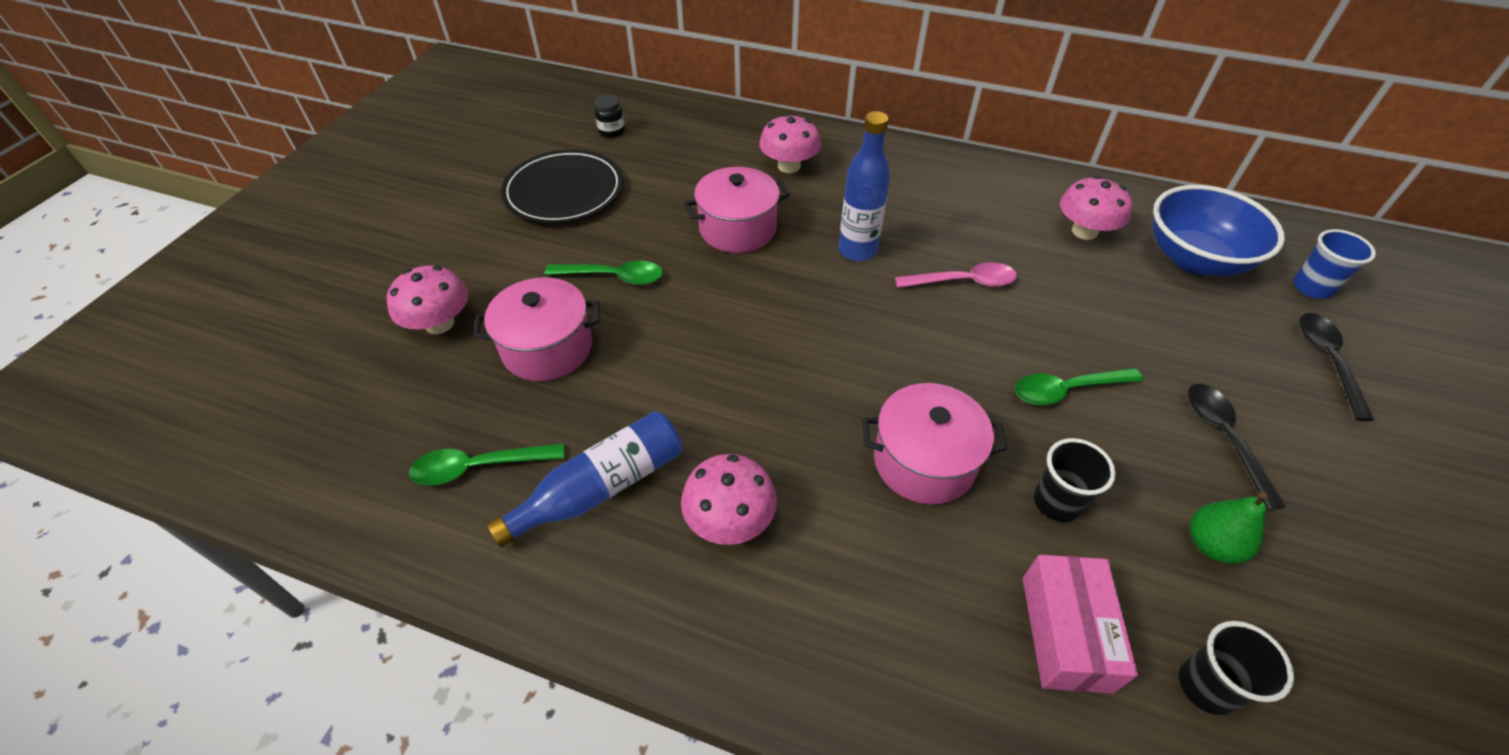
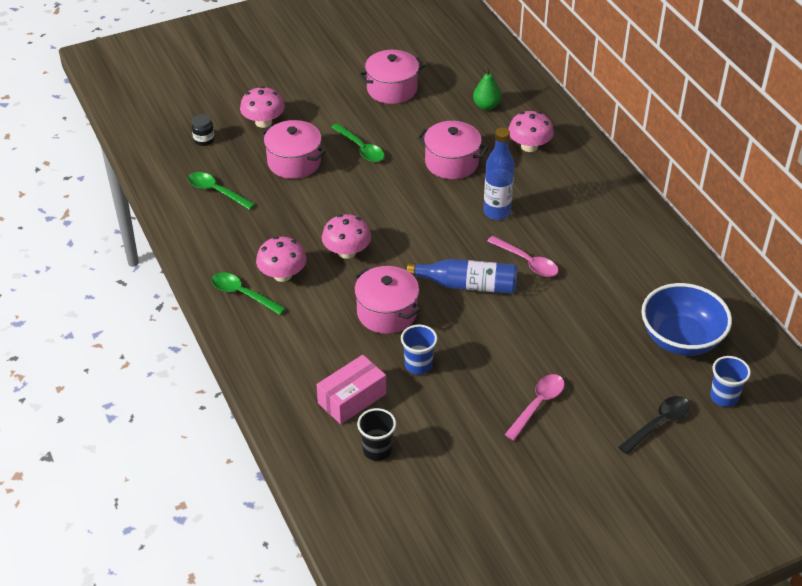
camera: 45 degrees right, 5 degrees down
blue bottle [487,411,682,548] -> blue bottle moved to [406,259,517,294]
black plate [501,149,623,224] -> pink pot [359,50,425,104]
black jar [594,95,625,138] -> black jar moved to [192,114,215,146]
green spoon [1015,368,1143,405] -> green spoon moved to [211,272,286,315]
black cup [1034,438,1116,522] -> blue cup [401,325,437,375]
pink mushroom [1060,176,1133,240] -> pink mushroom moved to [322,214,371,259]
black spoon [1188,384,1286,510] -> pink spoon [505,374,565,440]
green pear [1190,492,1268,564] -> green pear moved to [473,66,501,110]

